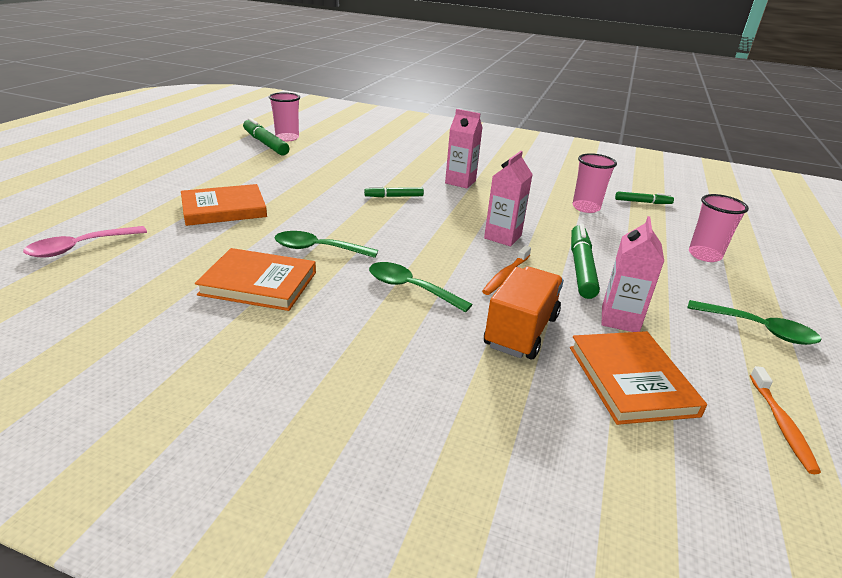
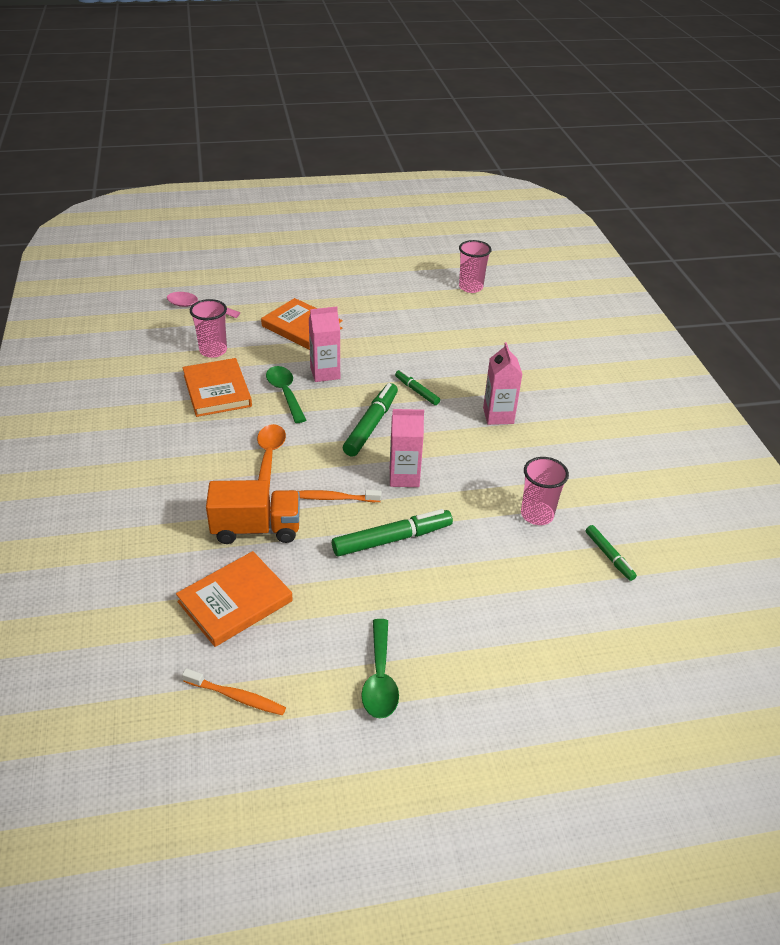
camera: 60 degrees right, 10 degrees up
green marker [243,118,289,155] -> green marker moved to [343,383,398,457]
green spoon [369,262,473,312] -> orange spoon [257,424,286,488]
pink carton [602,216,664,332] -> pink carton moved to [309,307,340,382]
pink cup [689,194,749,262] -> pink cup moved to [190,299,227,358]
orange toothbrush [750,366,821,474] -> orange toothbrush turned 135 degrees counterclockwise [182,668,286,715]

